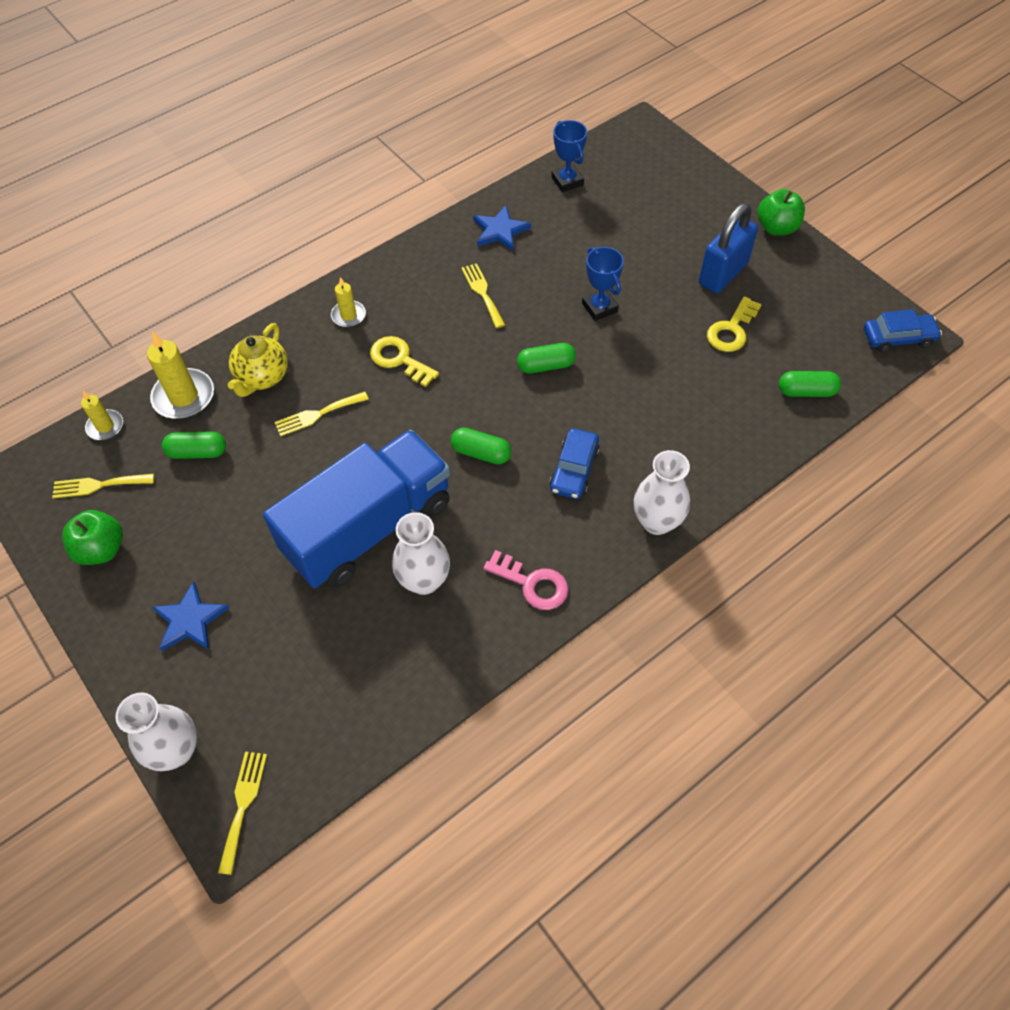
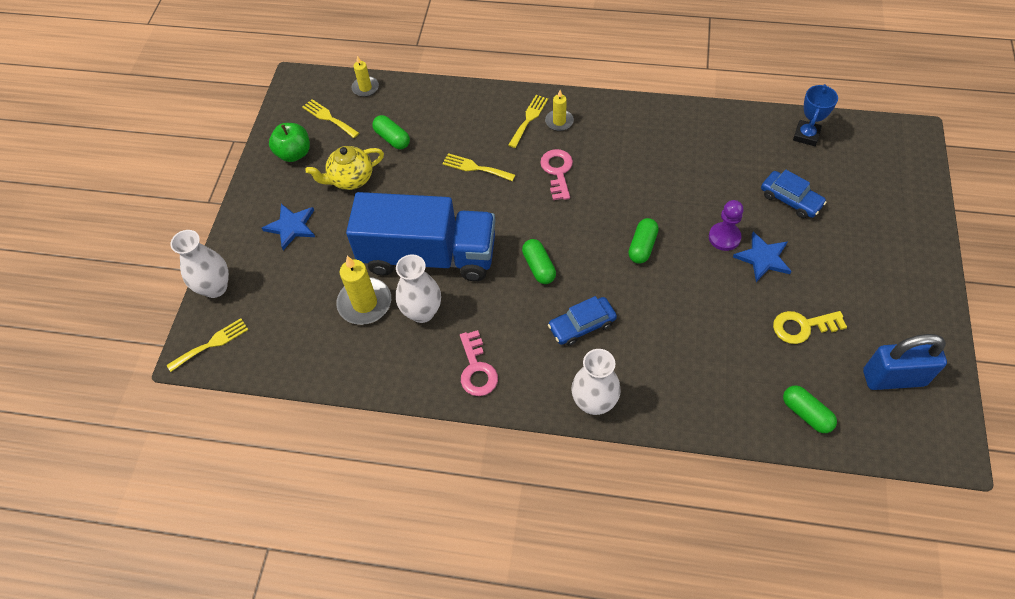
camera: 50 degrees right, 0 degrees up
yellow candle [147,332,214,419] -> yellow candle moved to [336,256,391,325]
yellow teapot [228,323,288,397] -> yellow teapot moved to [305,146,384,190]
yellow key [370,336,439,387] -> pink key [540,149,573,200]
yellow fork [461,263,505,328] -> yellow fork moved to [508,95,548,148]
blue star [473,205,531,251] -> blue star moved to [733,232,791,282]
green capsule [517,343,576,373] -> green capsule turned 75 degrees clockwise [628,218,659,264]
blue trophy [582,247,624,321] -> purple pawn [709,200,744,251]
blue padlock [699,203,758,293] -> blue padlock moved to [863,334,947,390]
green apple [758,189,805,236] -> none
blue car [864,309,942,352] -> blue car moved to [761,169,827,218]

